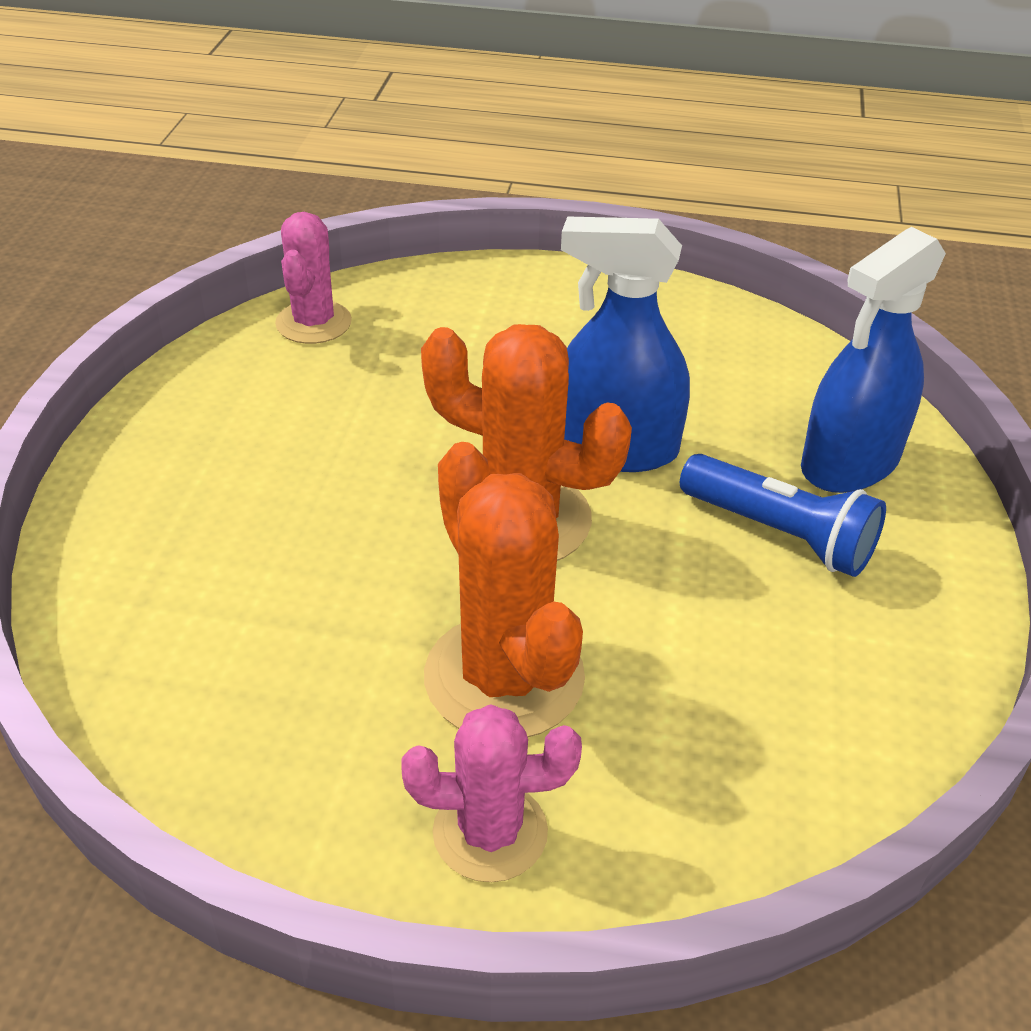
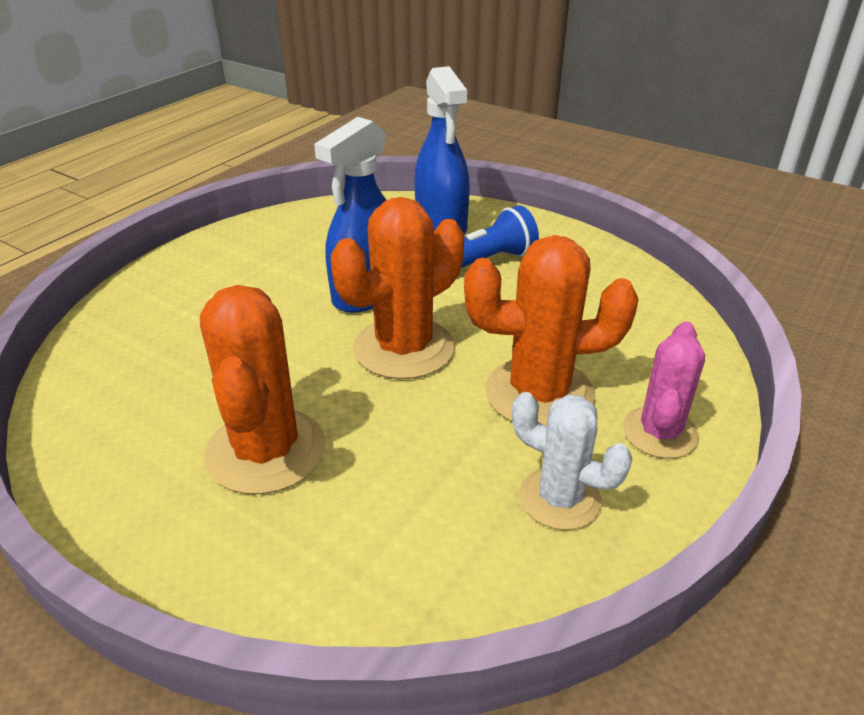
camera: 65 degrees left, 5 degrees down
pink cactus [275,212,352,344] -> none
none -> orange cactus [200,285,326,494]
none -> white cactus [512,392,632,530]

